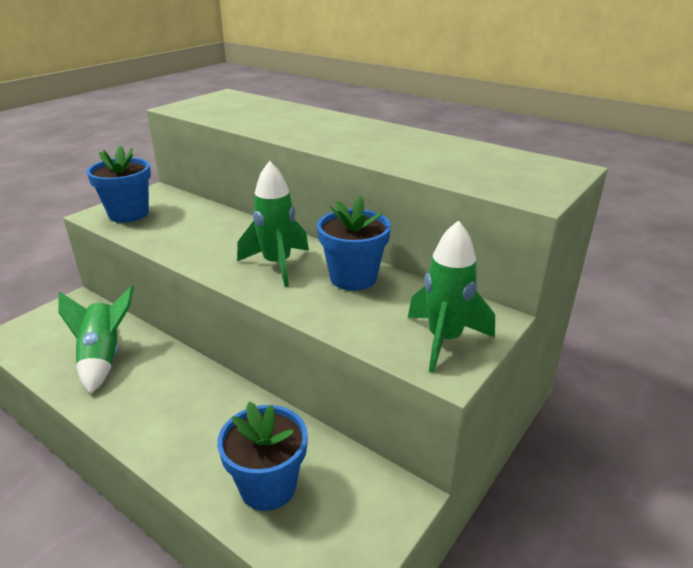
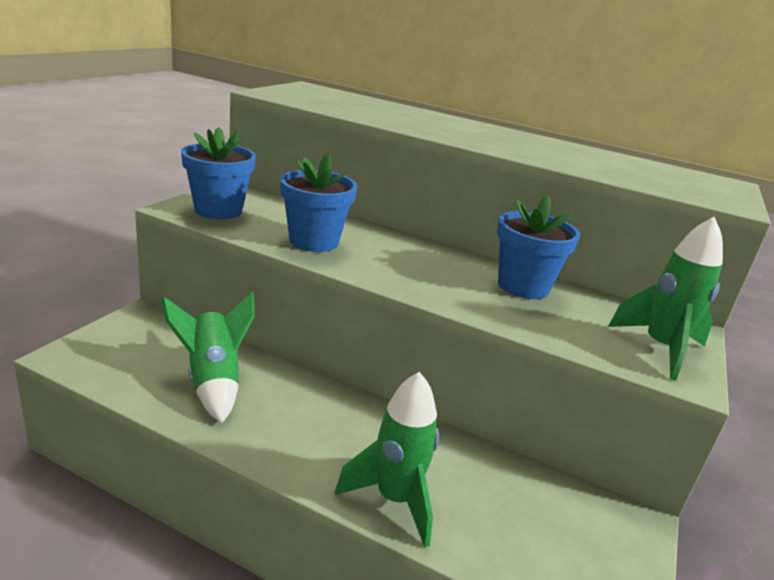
camera: 15 degrees left, 5 degrees down
blue flower pot [217,402,308,511] -> blue flower pot moved to [280,153,358,252]
green rocket [237,161,309,287] -> green rocket moved to [335,372,439,548]

